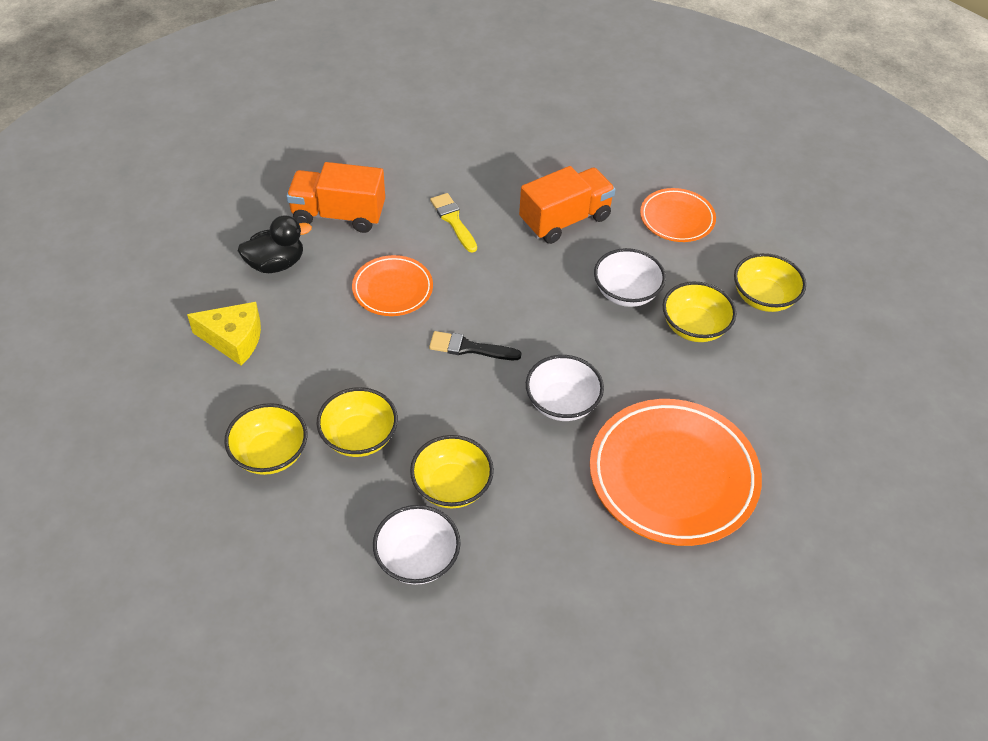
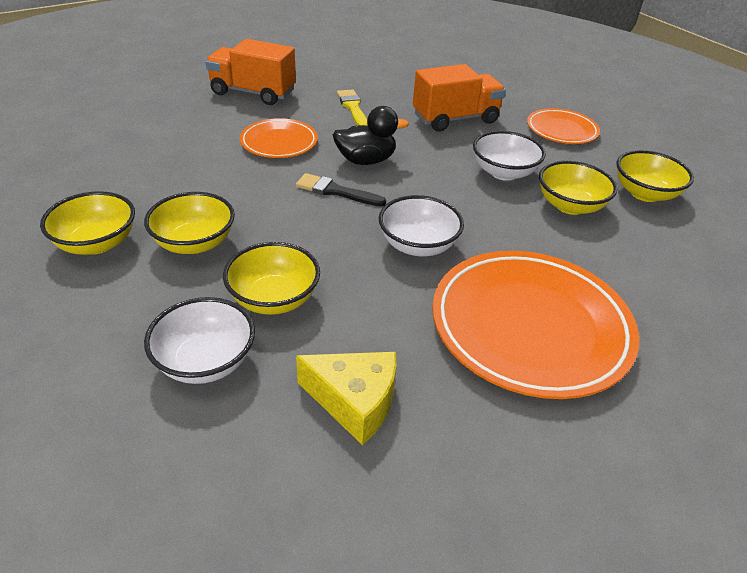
camera: 10 degrees right, 10 degrees down
yellow cheese [187,302,261,365] -> yellow cheese moved to [296,352,397,445]
black duck [238,215,312,273] -> black duck moved to [333,106,409,165]

